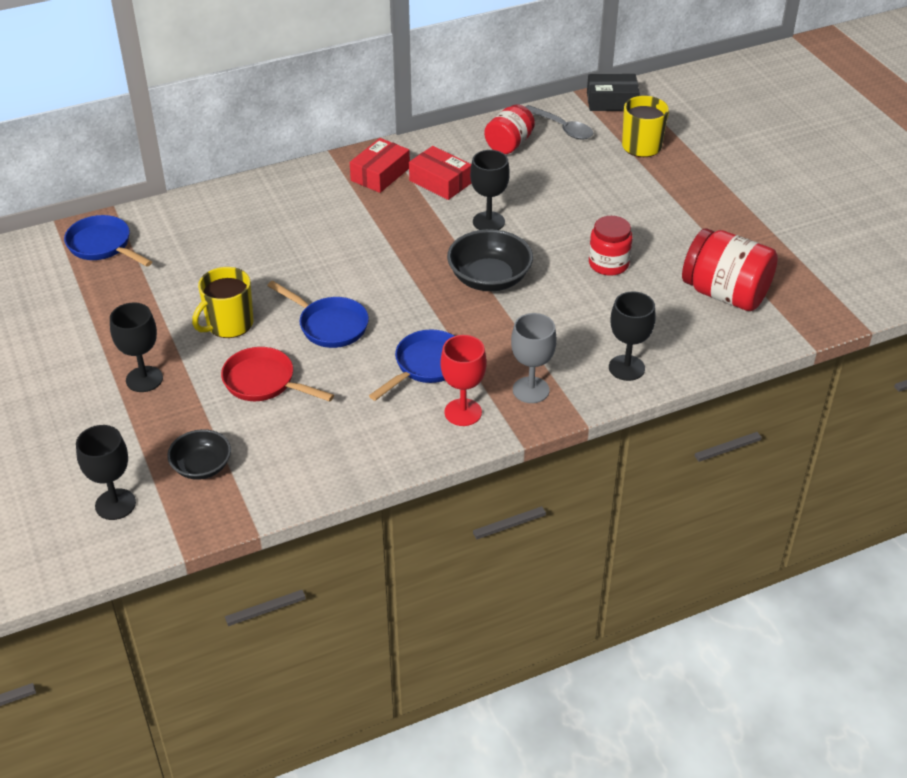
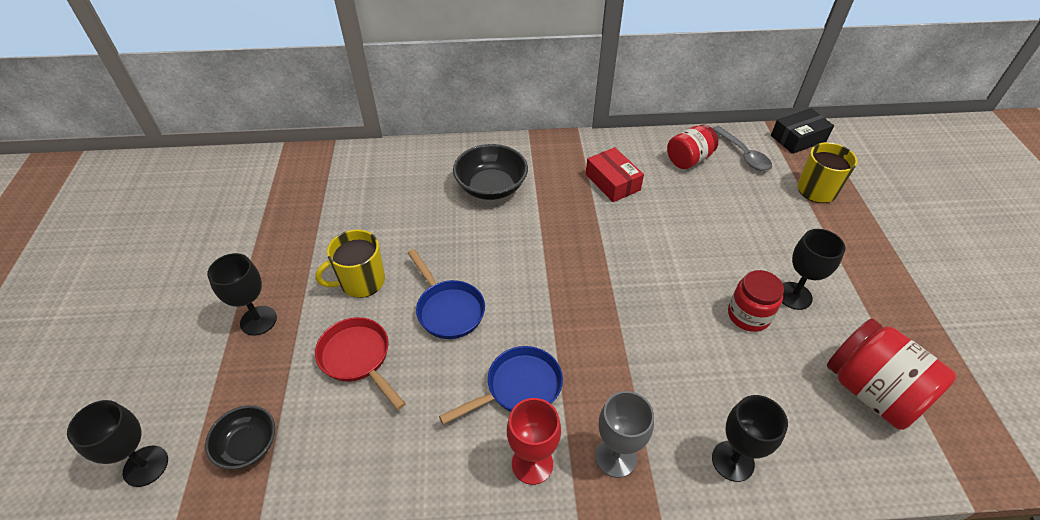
camera: 20 degrees right, 5 degrees up
blue pan [64,215,152,267] -> none
red box [350,138,410,193] -> none
black bowl [447,229,533,291] -> black bowl moved to [453,144,528,200]
black goblet [470,150,510,230] -> black goblet moved to [782,229,845,310]
black box [587,74,640,111] -> black box turned 45 degrees counterclockwise [771,108,834,154]

